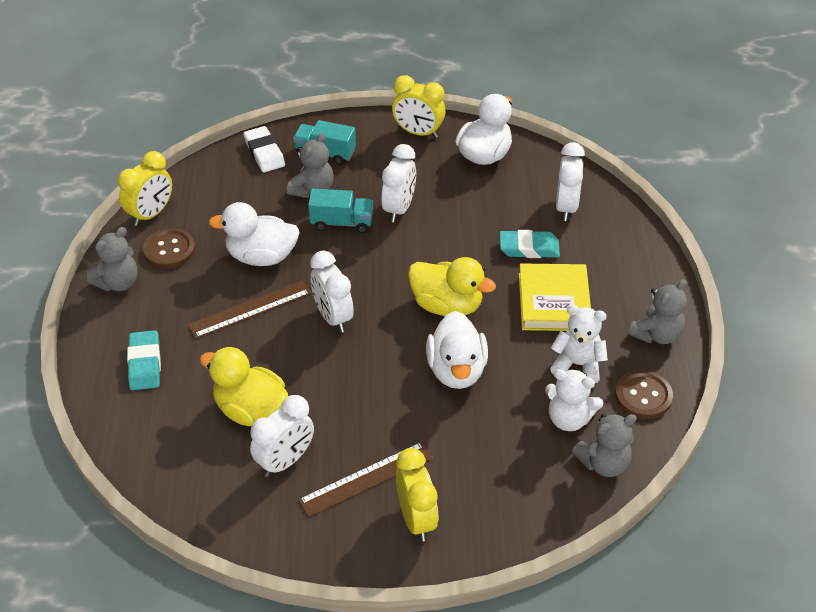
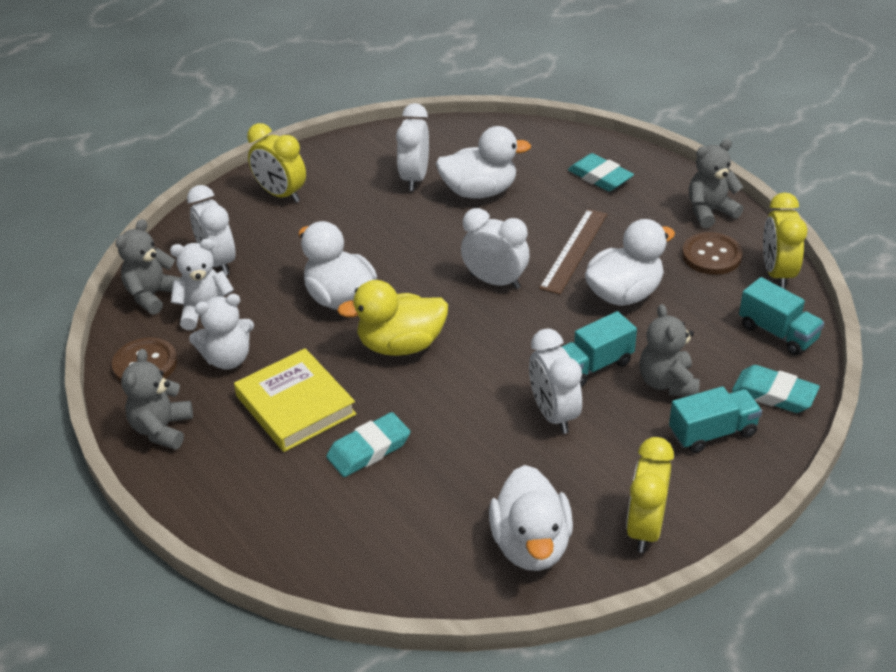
camera: 145 degrees right, 5 degrees down
grey teddy bear [87,227,138,291] -> grey teddy bear turned 60 degrees clockwise [689,139,743,228]
yellow duck [199,347,288,426] -> white duck [436,126,531,199]
white eraser [243,126,285,172] -> turquoise eraser [732,365,820,413]
brown ruler [298,442,433,517] -> none
yellow clock [392,75,446,138] -> yellow clock turned 60 degrees counterclockwise [626,437,674,553]
white clock [556,142,585,221] -> white clock moved to [187,185,236,275]
none -> turquoise truck [739,277,824,355]

